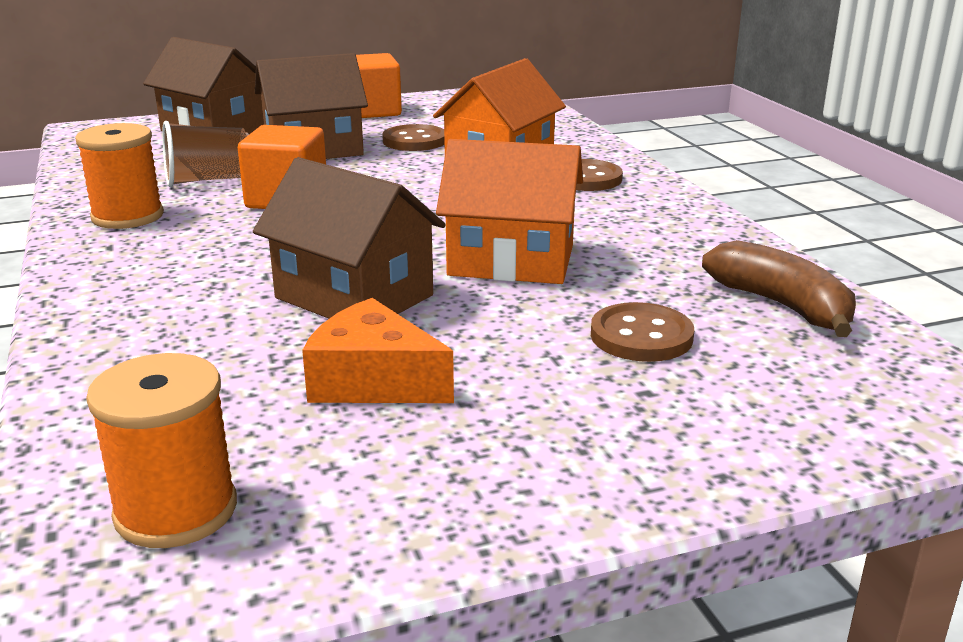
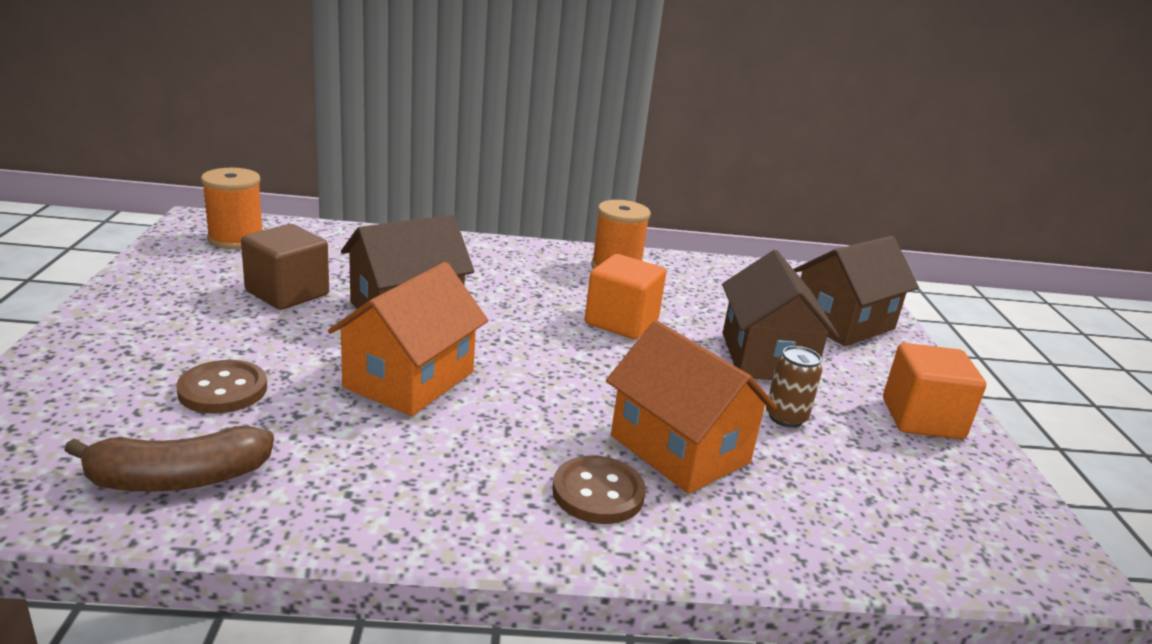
camera: 105 degrees right, 0 degrees up
brown cup [162,121,249,187] -> none
orange cheese [302,298,454,403] -> brown cube [241,224,329,310]
brown button [382,124,445,151] -> brown can [766,346,822,428]

